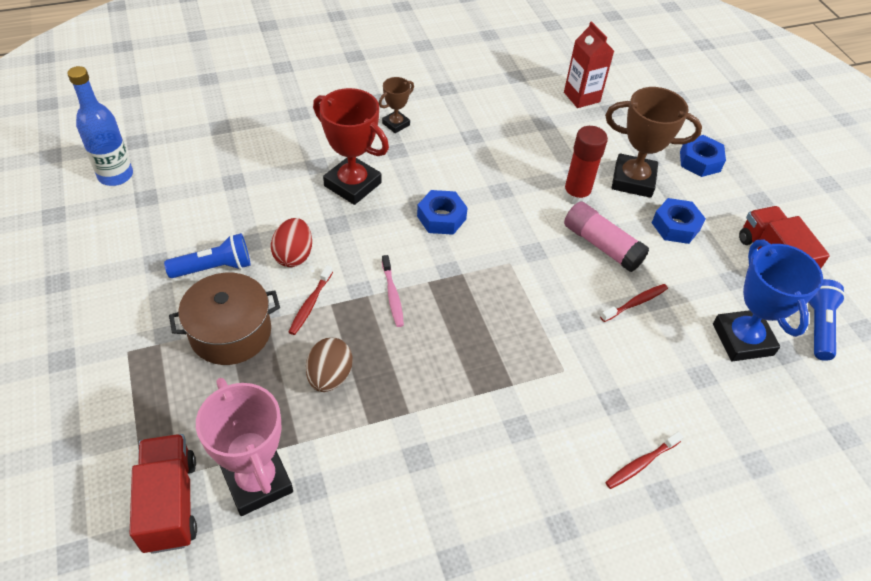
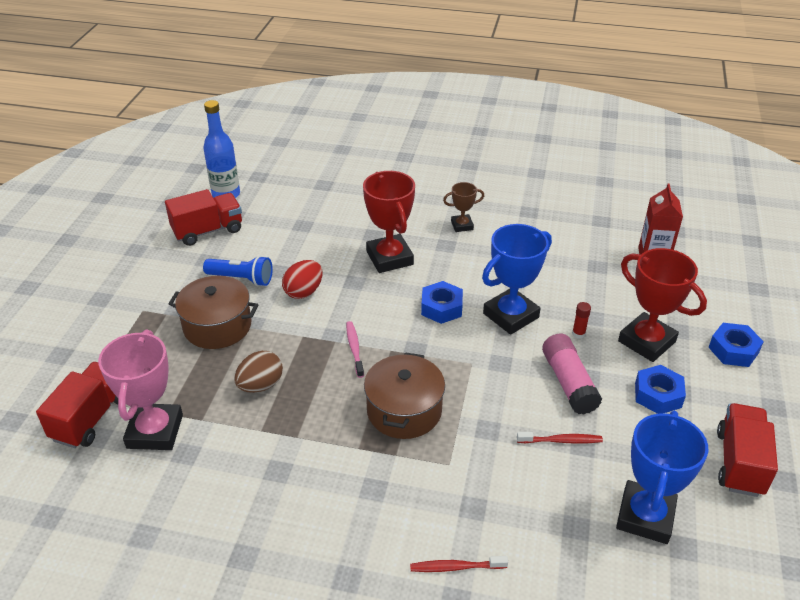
camera: 35 degrees right, 10 degrees down
red toothbrush [289,265,333,335] -> none
pink toothbrush [382,255,404,327] -> pink toothbrush turned 150 degrees clockwise [346,321,364,378]
red glue stick [563,126,608,204] -> red glue stick [572,302,591,339], size x0.47
brown trophy [605,87,702,198] -> red trophy [618,248,707,362]
blue flashlight [808,279,846,361] -> none
none -> red truck [165,189,242,246]
none -> brown pot [364,352,445,439]
none -> blue trophy [482,224,552,335]

